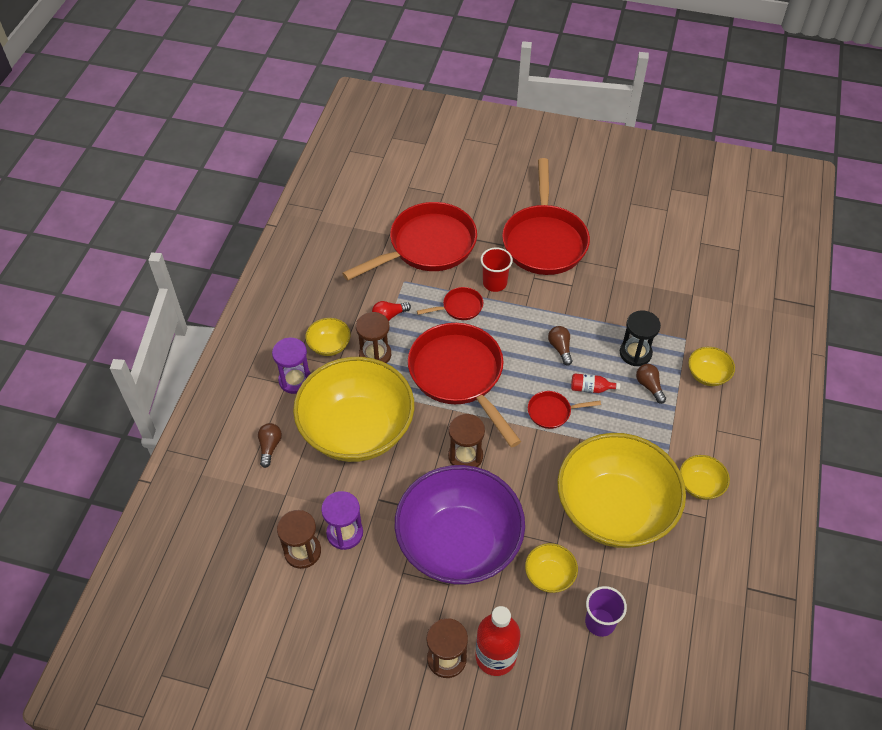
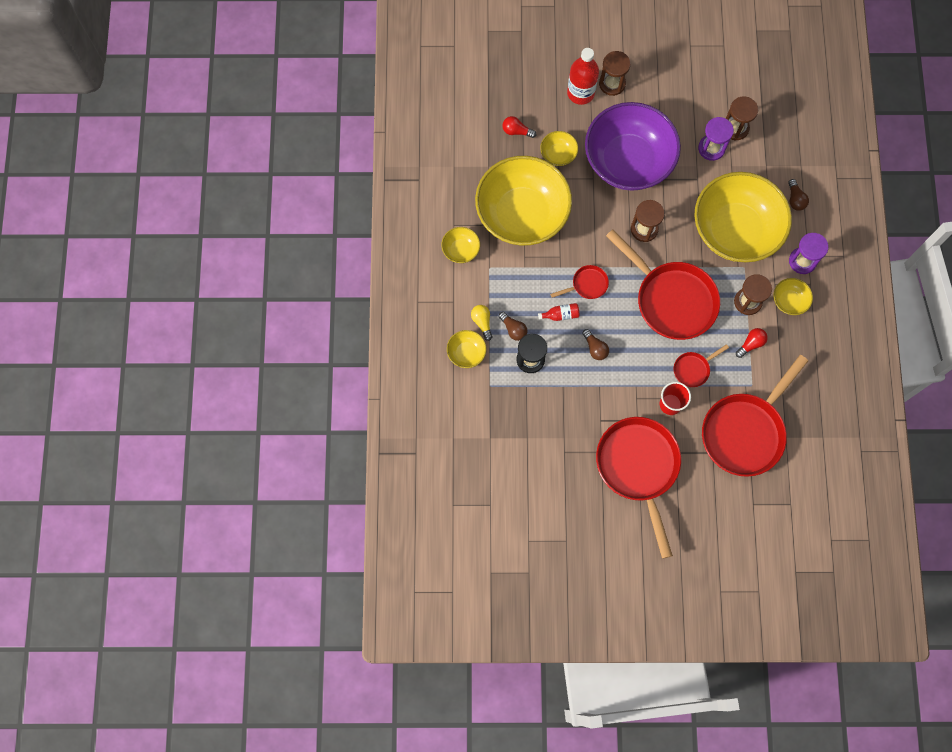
camera: 165 degrees right, 20 degrees up
purple cup [585,586,627,637] -> red light bulb [502,116,536,138]
none -> yellow light bulb [471,305,492,341]

